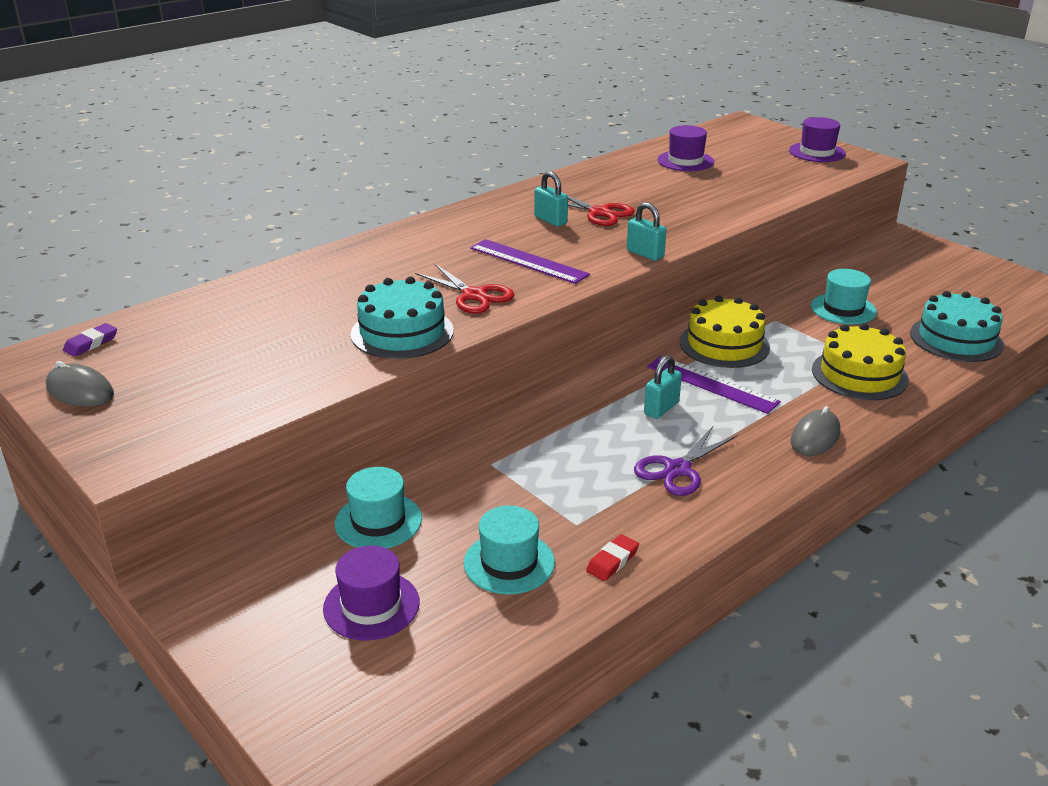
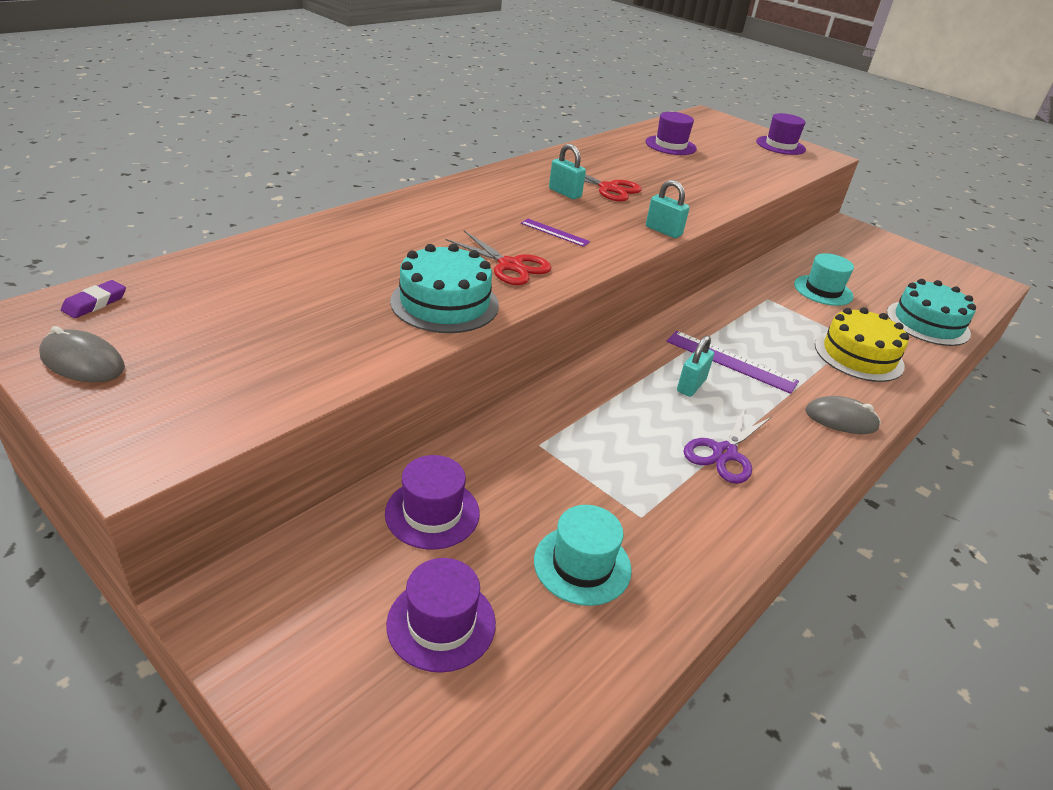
camera: 10 degrees left, 5 degrees up
turquoise hat [335,467,422,548] -> purple hat [385,455,480,550]
purple ruler [470,239,590,284] -> purple ruler [521,219,590,247], size x0.56
red eraser [586,534,639,581] -> none
yellow cake [680,296,770,368] -> none
grey mouse [791,406,840,456] -> grey mouse turned 75 degrees clockwise [805,396,881,434]

